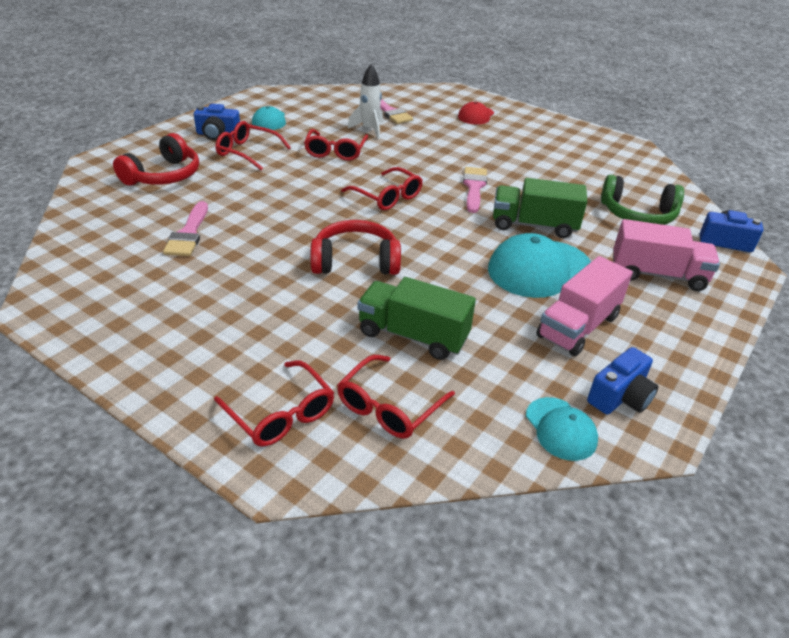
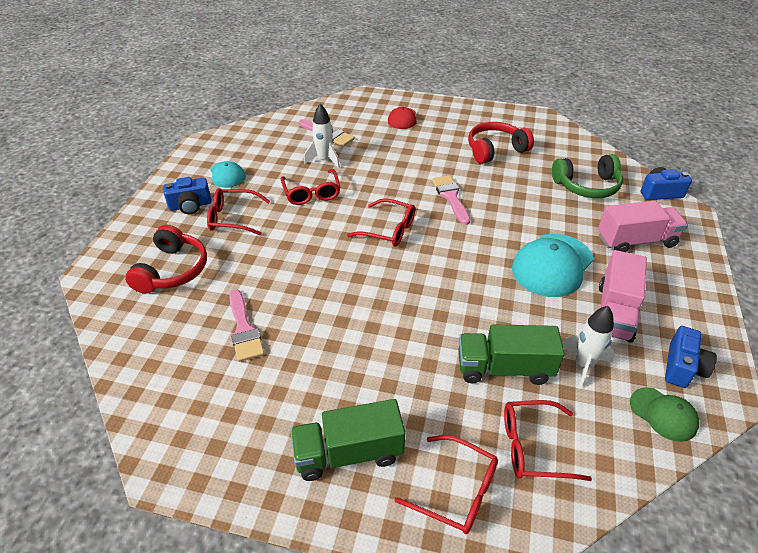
camera: 20 degrees left, 5 degrees up
red headphones [311,220,401,275] -> red headphones moved to [468,122,534,164]
red glasses [337,355,455,439] -> red glasses turned 75 degrees clockwise [504,400,592,481]
green truck [493,178,587,238] -> green truck moved to [290,399,405,481]
turquoise cap [526,397,598,461] -> green cap [630,387,699,442]
none -> white rocket [562,306,615,389]

